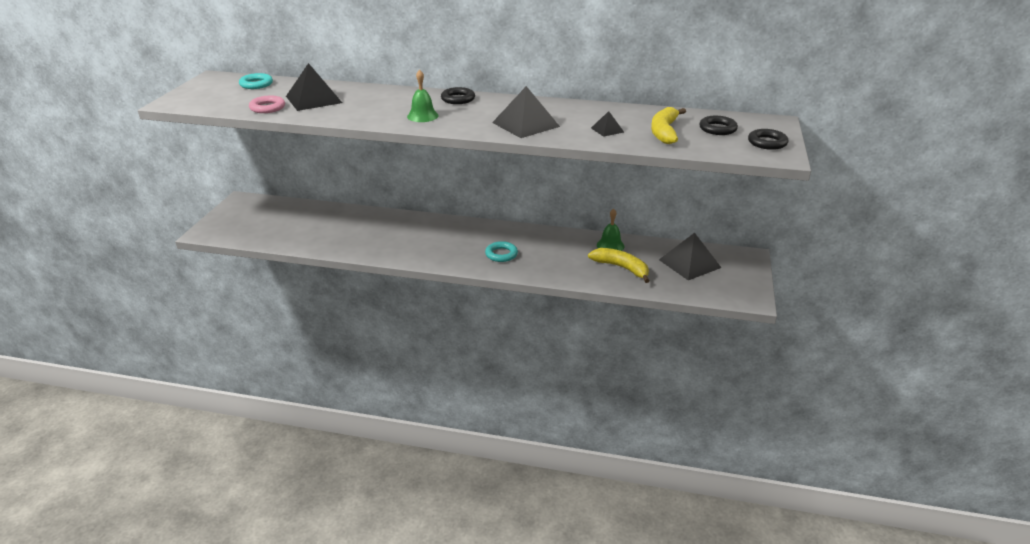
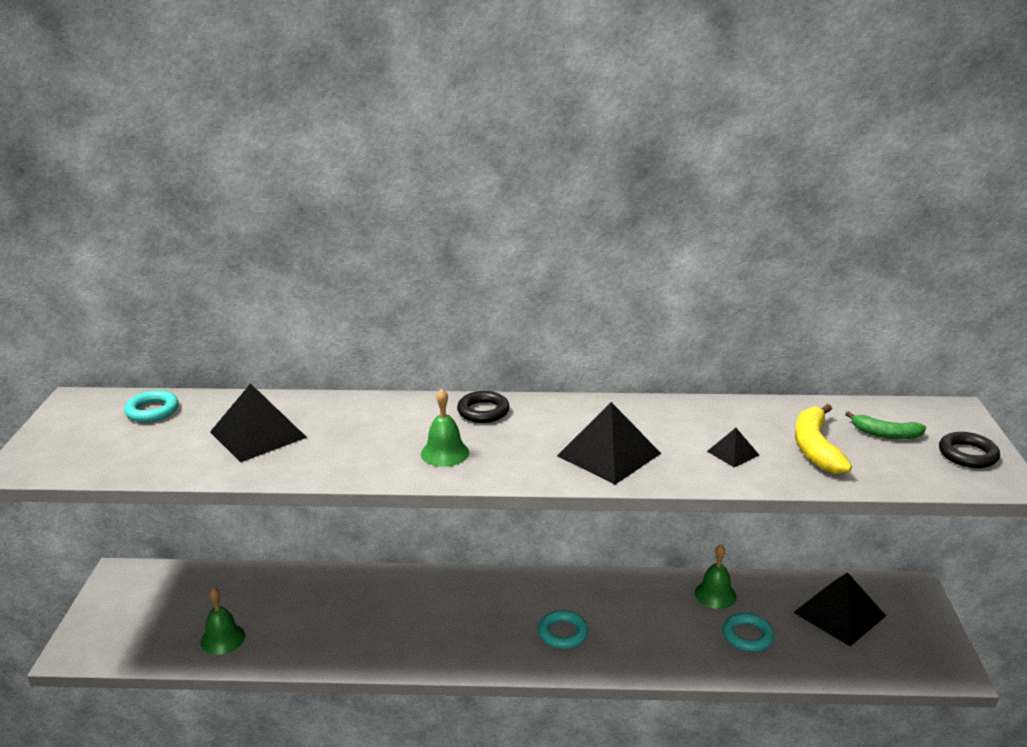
camera: 10 degrees left, 5 degrees down
pink ring [249,95,285,113] -> none
yellow banana [588,248,649,283] -> turquoise ring [723,613,774,652]
black ring [699,116,738,135] -> green banana [845,411,926,439]
none -> green bell [200,588,245,655]

